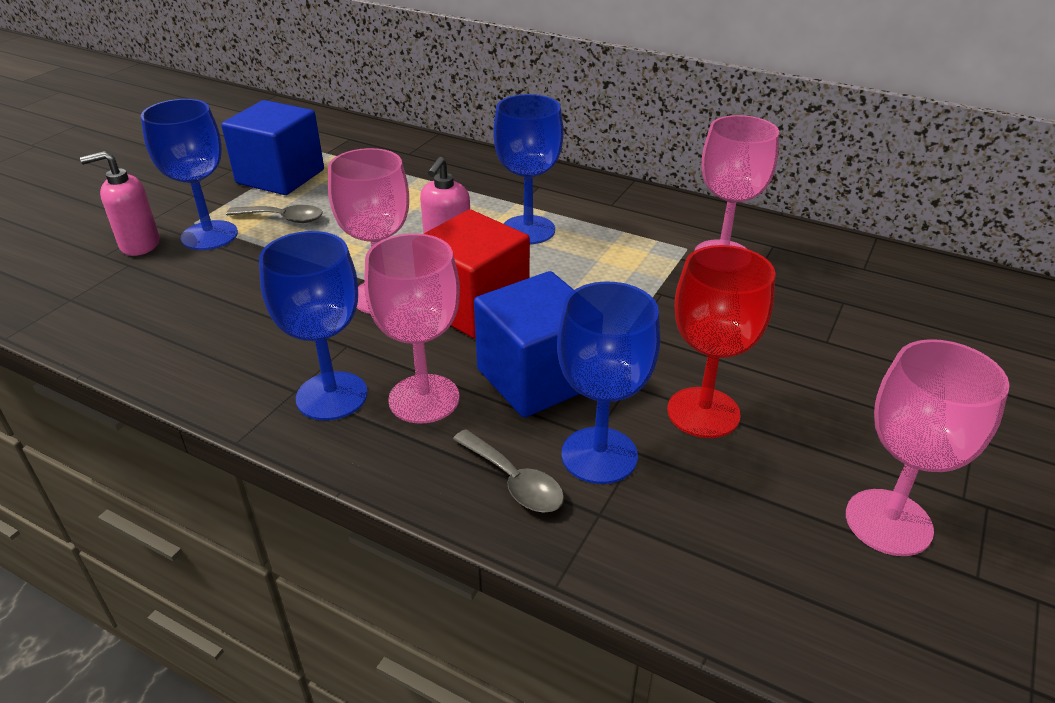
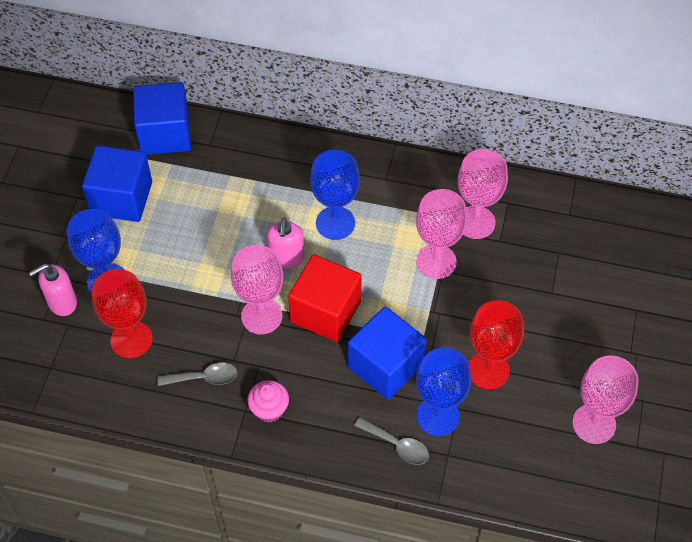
camera: 15 degrees left, 20 degrees up
grey spoon [226,205,323,223] -> grey spoon moved to [157,363,237,386]
blue goblet [259,231,367,420] -> pink cupcake [247,380,289,423]
pink goblet [364,233,460,423] -> pink goblet moved to [416,189,467,279]
none -> red goblet [92,269,153,358]
none -> blue cube [133,82,191,155]

